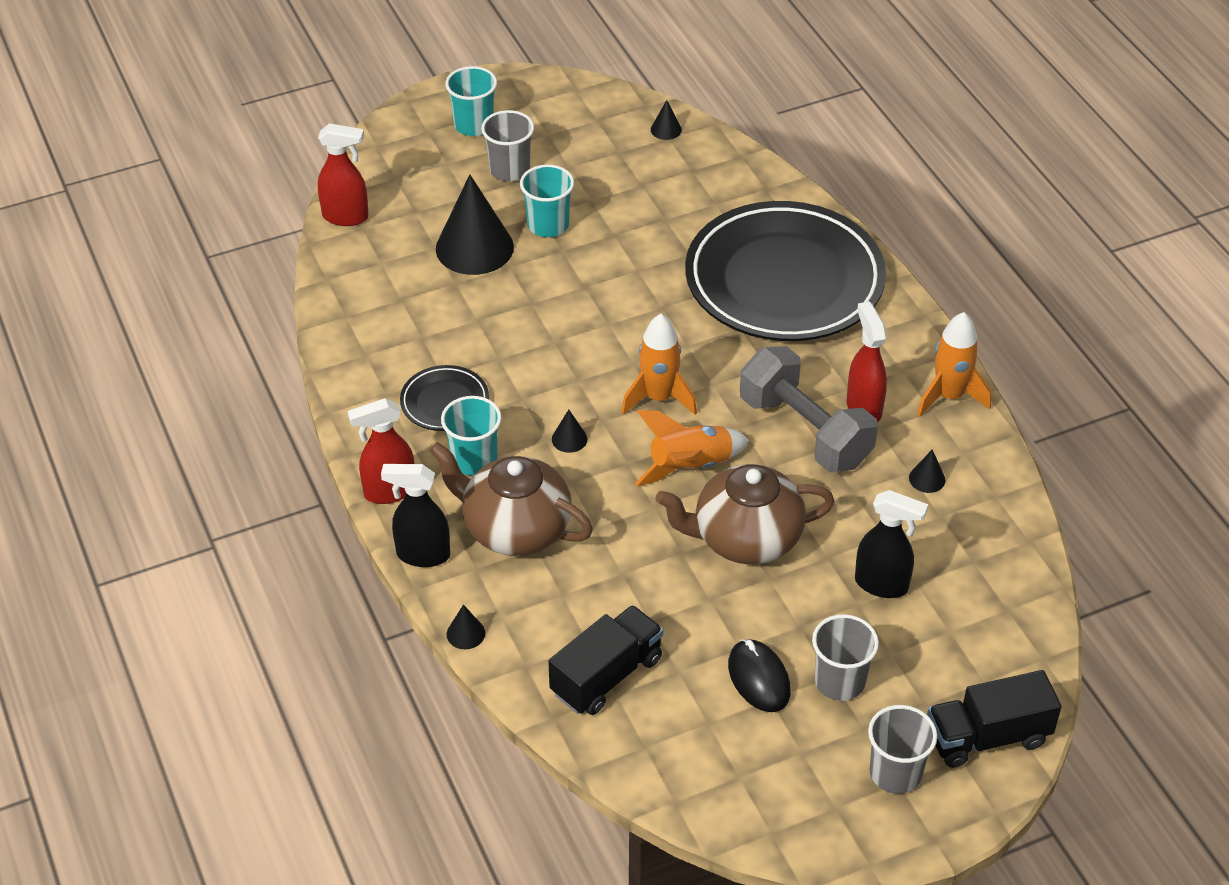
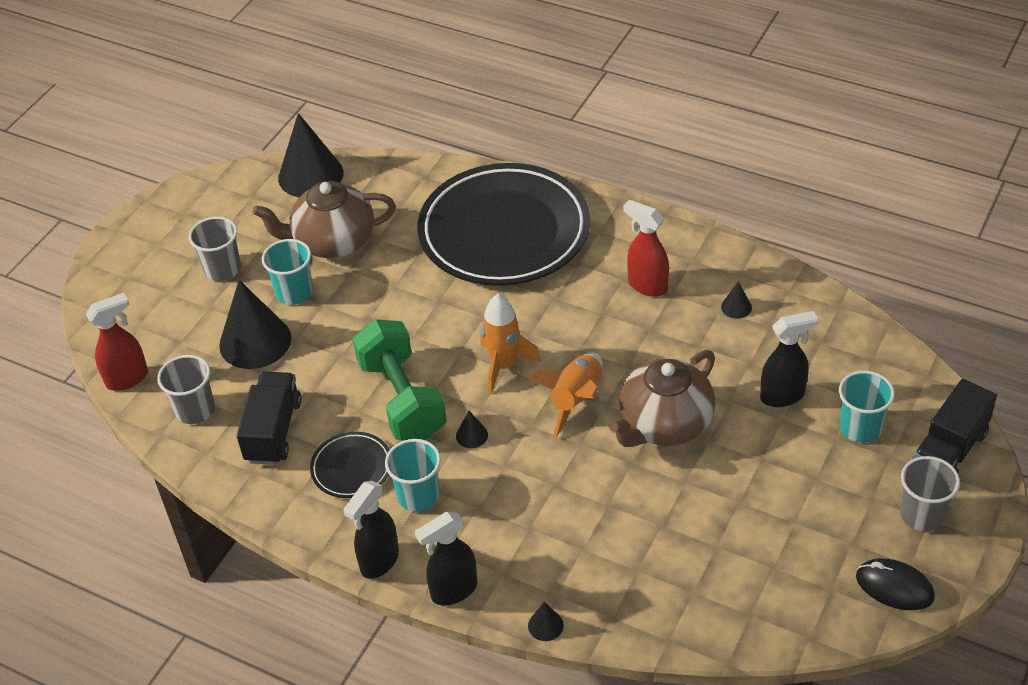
camera: 35 degrees left, 0 degrees up
red spray bottle [348,398,415,504] -> black spray bottle [343,481,399,579]
brown teapot [430,442,593,556] -> brown teapot moved to [253,181,396,258]
turquoise cup [445,66,497,136] -> turquoise cup moved to [839,371,895,443]
black truck [548,605,663,715] -> black truck moved to [237,372,302,465]
black cone [651,100,682,140] -> black cone [278,113,343,197], size x2.38
black mouse [728,639,791,712] -> black mouse moved to [856,558,935,610]
grey dumbbell [740,346,878,472] -> none
grey cup [812,614,879,701] -> grey cup moved to [157,355,215,424]
orange rocket [917,312,991,416] -> none
none -> green dumbbell [353,319,447,440]

